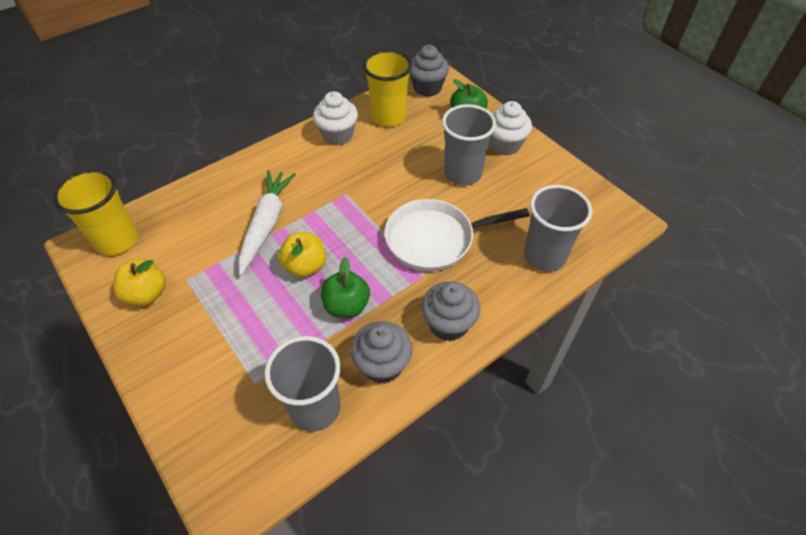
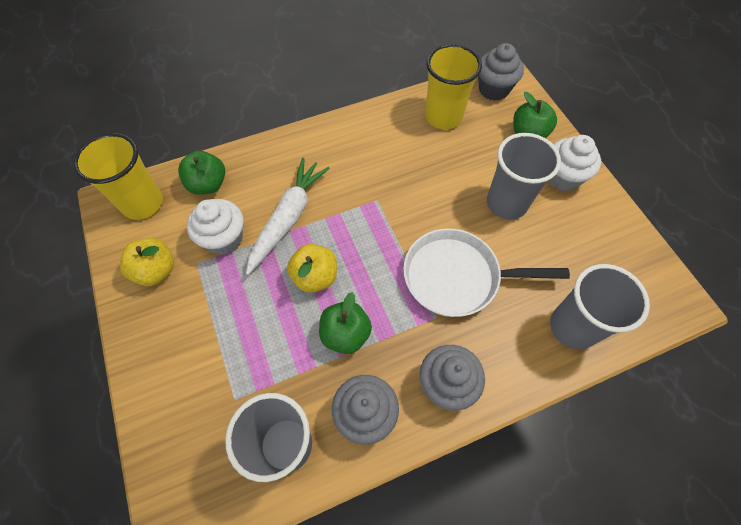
camera: 15 degrees right, 10 degrees up
white cupcake [313,91,358,146] -> white cupcake moved to [187,199,243,255]
none -> green apple [178,151,225,195]

